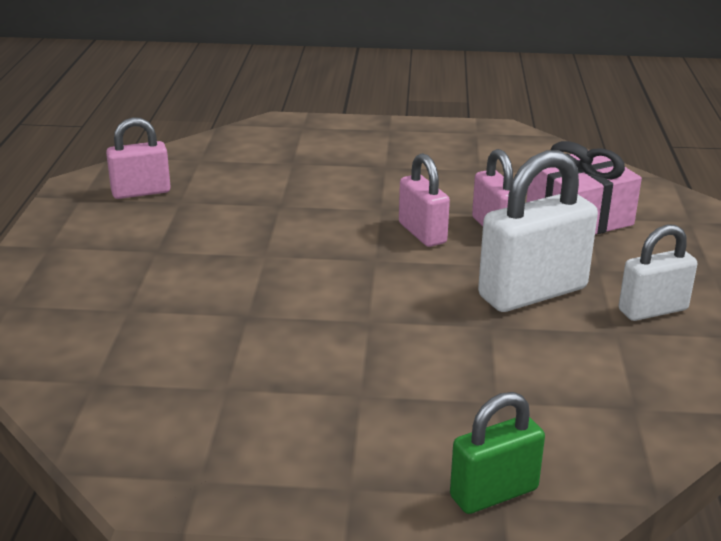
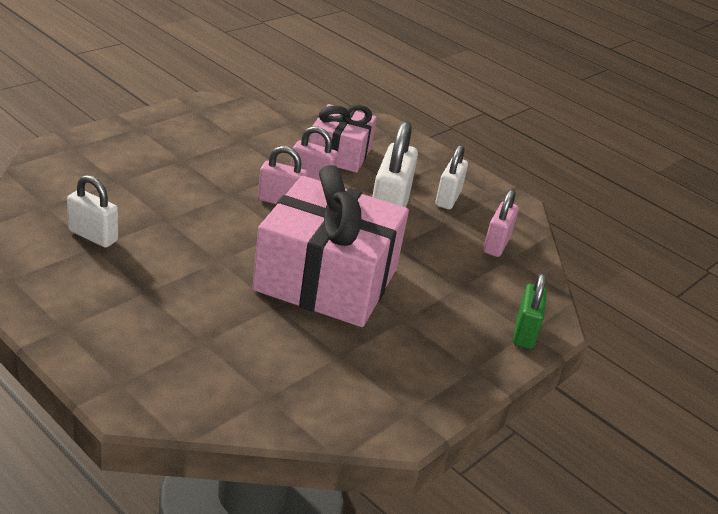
camera: 55 degrees left, 5 degrees up
pink padlock [106,117,171,199] -> pink padlock moved to [483,189,519,257]
none -> white padlock [67,175,118,248]
none -> pink gift [252,165,409,327]

